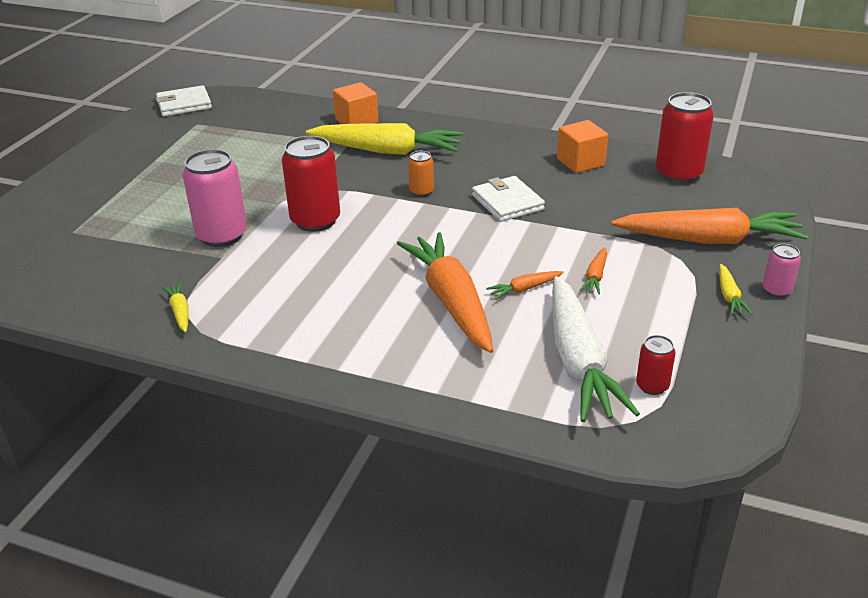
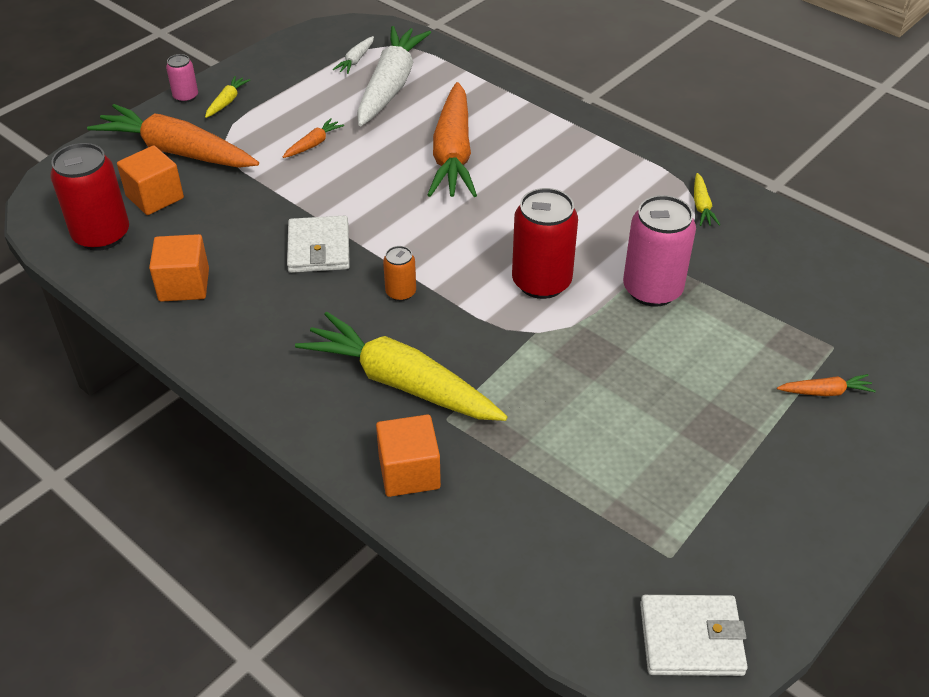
camera: 160 degrees left, 10 degrees up
orange carrot [486,271,564,299] -> orange carrot moved to [777,374,876,396]
red can [636,335,676,395] -> white carrot [333,36,374,74]
none -> orange cube [117,145,184,215]

